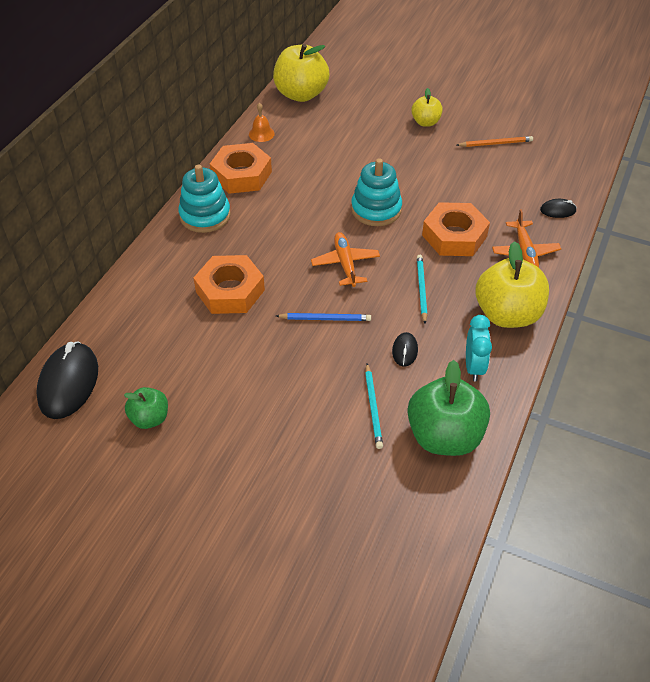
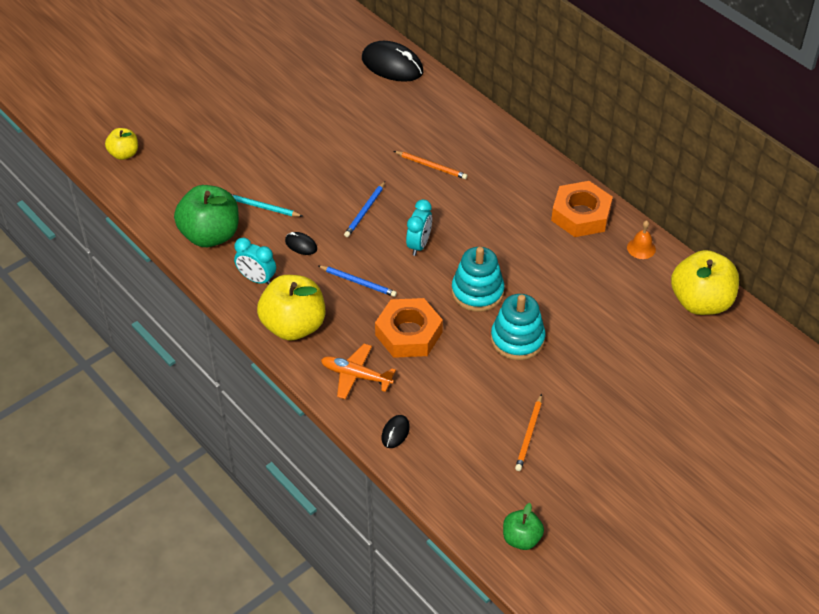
camera: 115 degrees right, 0 degrees up
green apple [124,387,168,429] -> green apple moved to [503,503,544,550]
turquoise stacking toy [178,164,231,233] -> turquoise stacking toy moved to [491,294,546,360]
orange nut [194,255,265,314] -> orange pencil [394,151,468,179]
orange plane [311,232,380,287] -> turquoise clock [406,199,432,256]
yellow apple [411,88,443,127] -> yellow apple moved to [105,128,138,160]
turquoise pencil [417,255,427,324] -> blue pencil [317,265,397,297]

